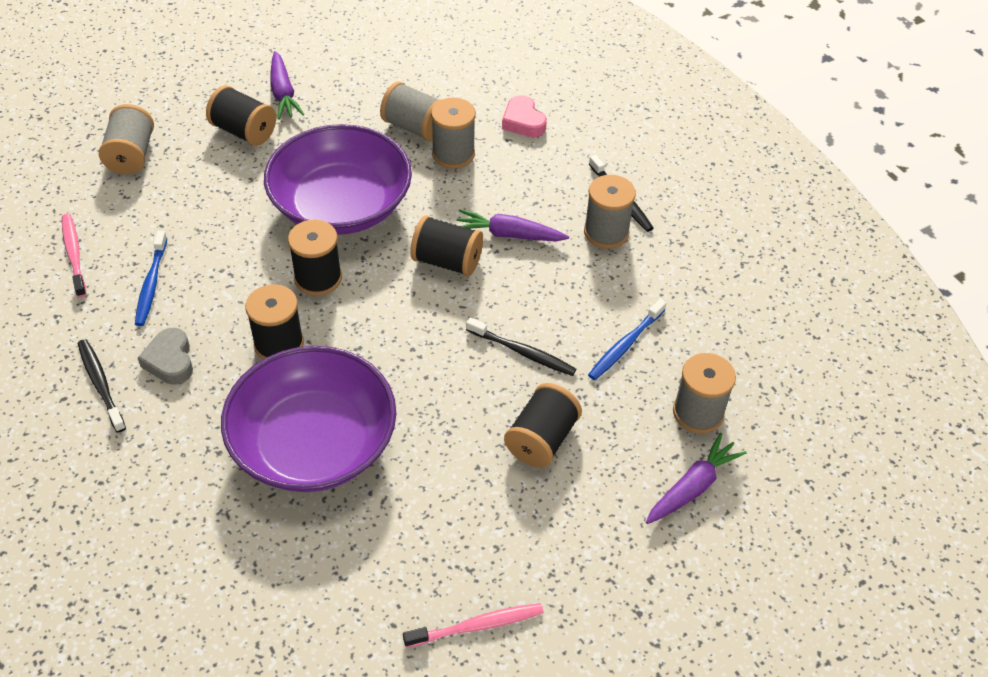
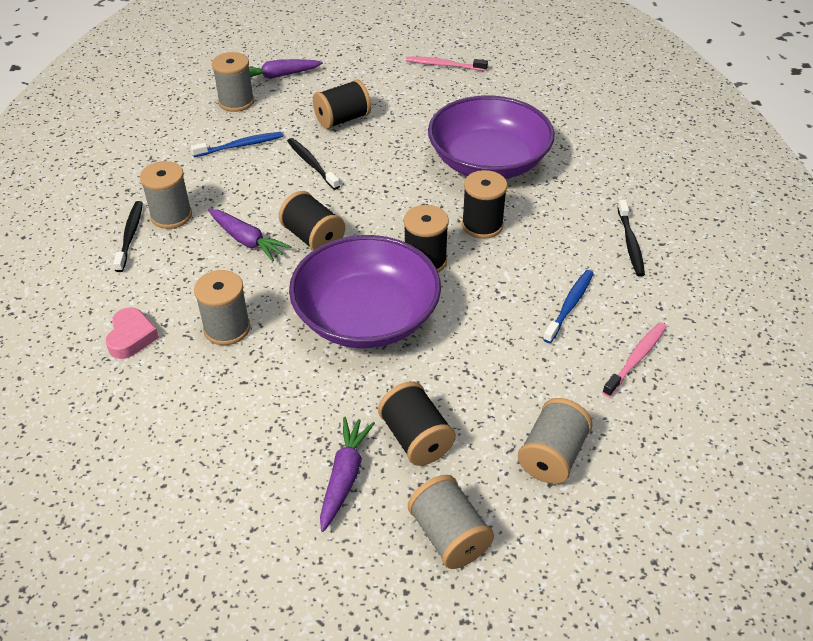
camera: 150 degrees left, 5 degrees down
pink toothbrush [62,214,86,297] -> pink toothbrush turned 150 degrees counterclockwise [602,322,667,397]
grey heart [138,328,193,385] -> none
grey spool [380,82,440,141] -> grey spool moved to [408,475,494,569]

